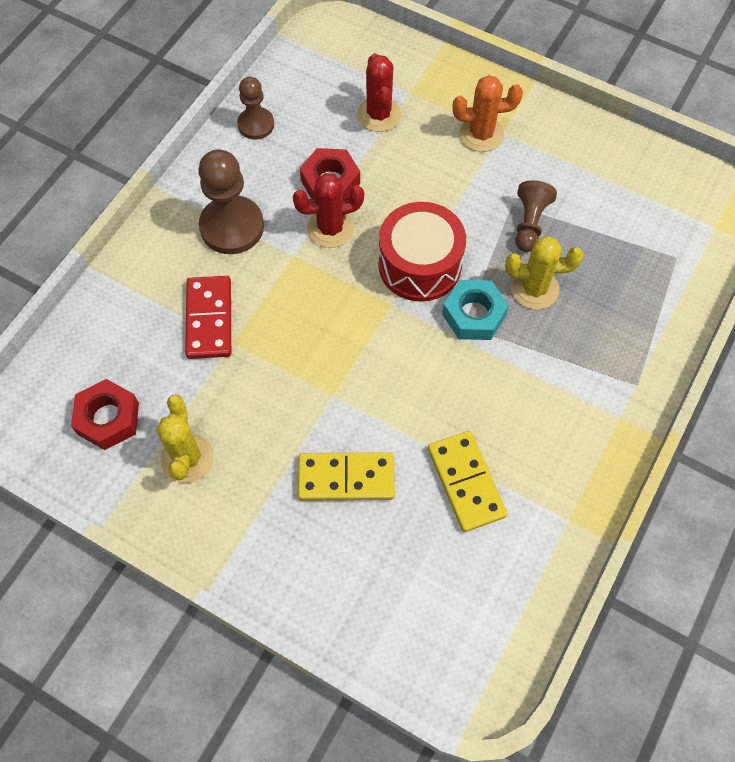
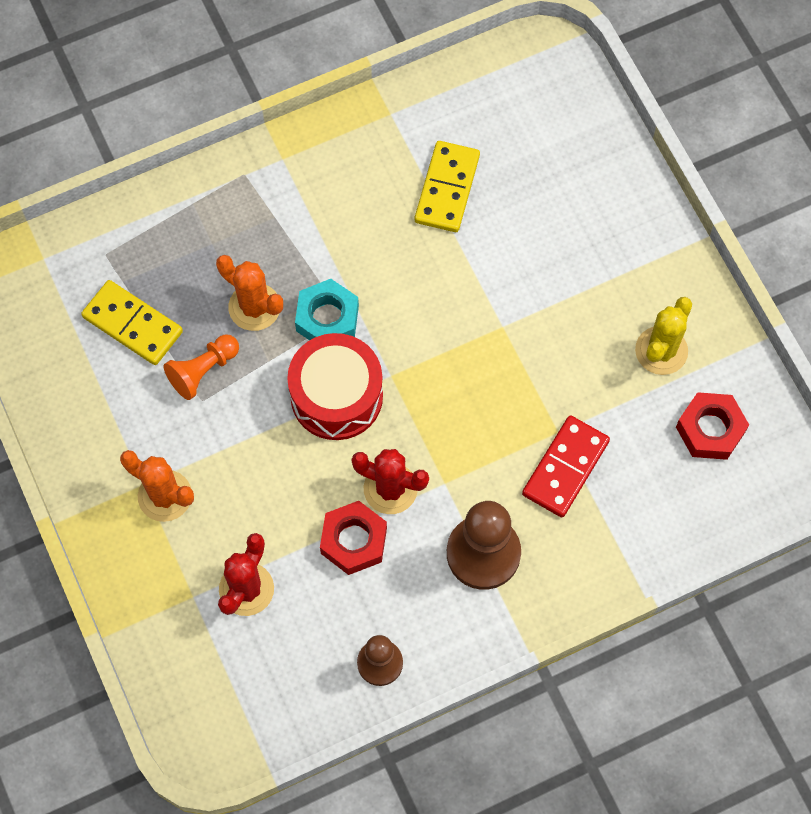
camera: 145 degrees left, 5 degrees up
yellow domino [298,452,395,501] -> yellow domino moved to [81,280,183,365]
yellow cactus [505,236,584,310] -> orange cactus [216,255,283,331]
brown pawn [515,180,557,252] -> orange pawn [164,335,239,400]

